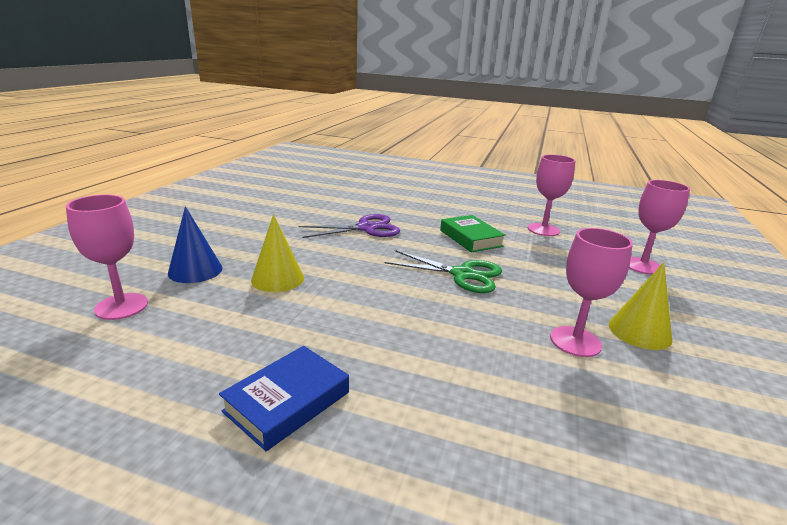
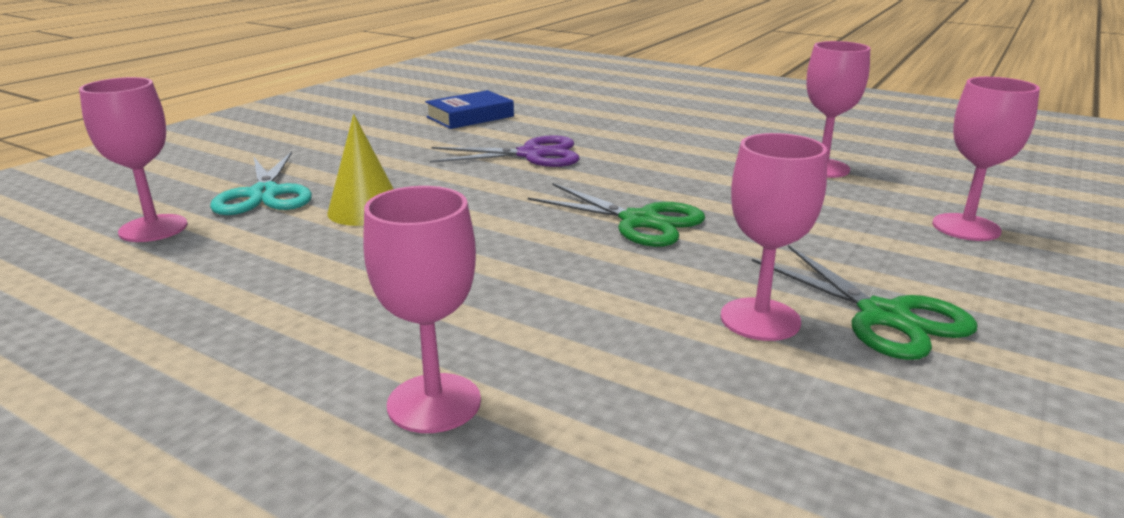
camera: 15 degrees right, 0 degrees up
blue cone [168,206,222,283] -> turquoise scissors [210,151,312,215]
blue book [219,346,349,451] -> blue book moved to [425,90,514,129]
green book [440,215,506,252] -> none
yellow cone [609,262,672,350] -> green scissors [752,245,978,360]
none -> pink goblet [364,186,481,433]

